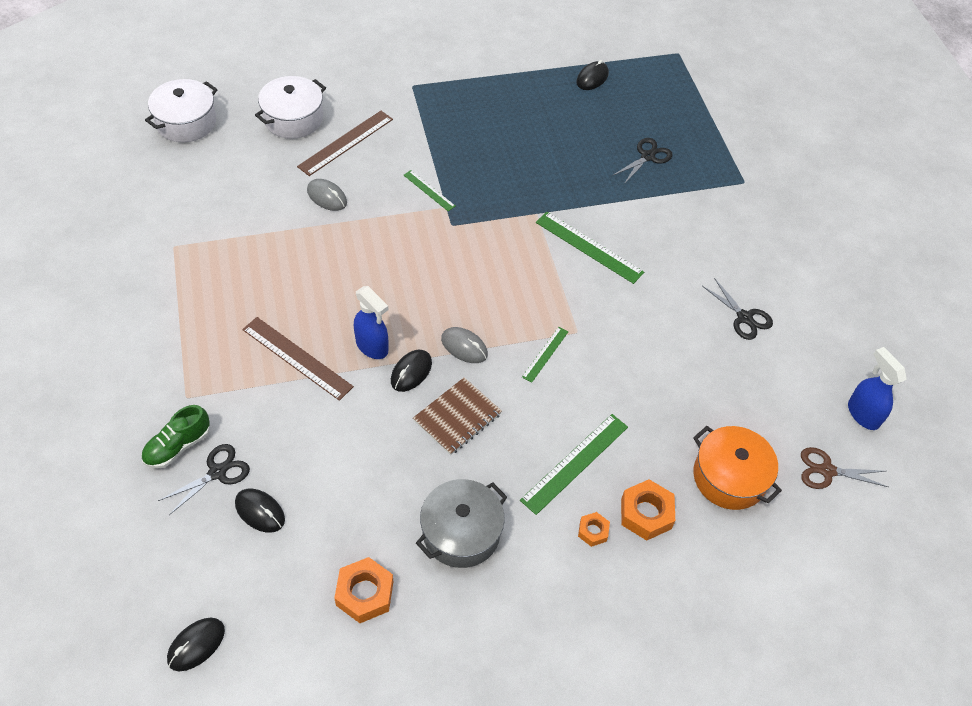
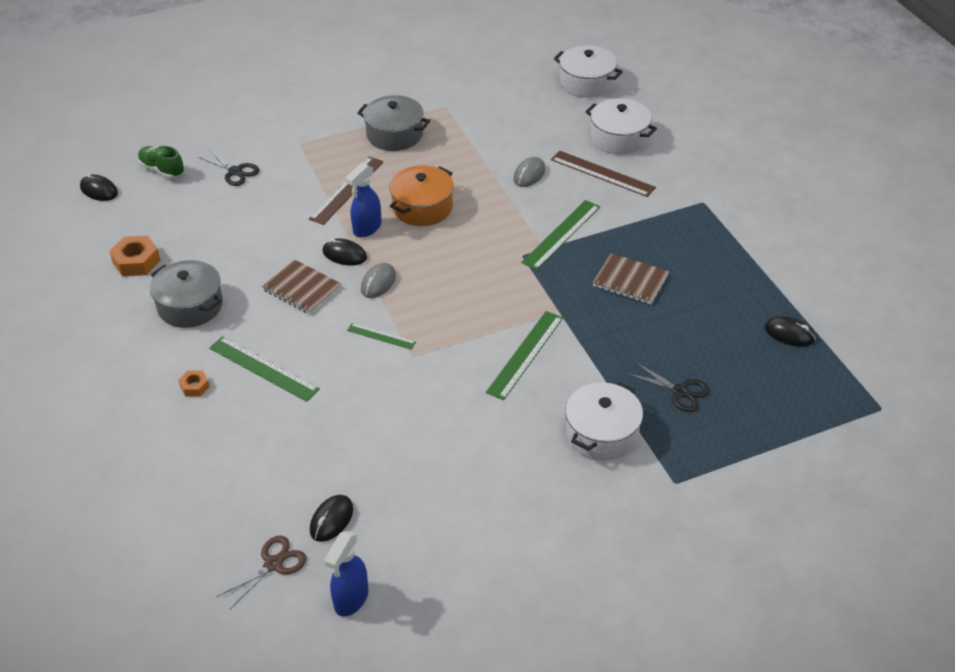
camera: 85 degrees right, 10 degrees down
green shoe [141,405,210,468] -> green shoe moved to [138,146,185,179]
black mouse [235,489,285,533] -> black mouse moved to [310,495,353,542]
green ruler [404,170,456,211] -> green ruler [521,200,600,270], size x1.77
orange nut [621,479,675,541] -> none
orange pot [693,426,782,510] -> orange pot moved to [389,165,454,226]
black scissors [702,278,773,340] -> none
brown scissors [801,447,888,489] -> brown scissors turned 45 degrees clockwise [216,536,307,610]
blue spray bottle [848,347,907,430] -> blue spray bottle turned 150 degrees clockwise [324,531,368,616]
none -> grey pot [357,95,430,151]
none -> white pot [565,381,643,461]
none -> brown notebook [593,253,669,304]

